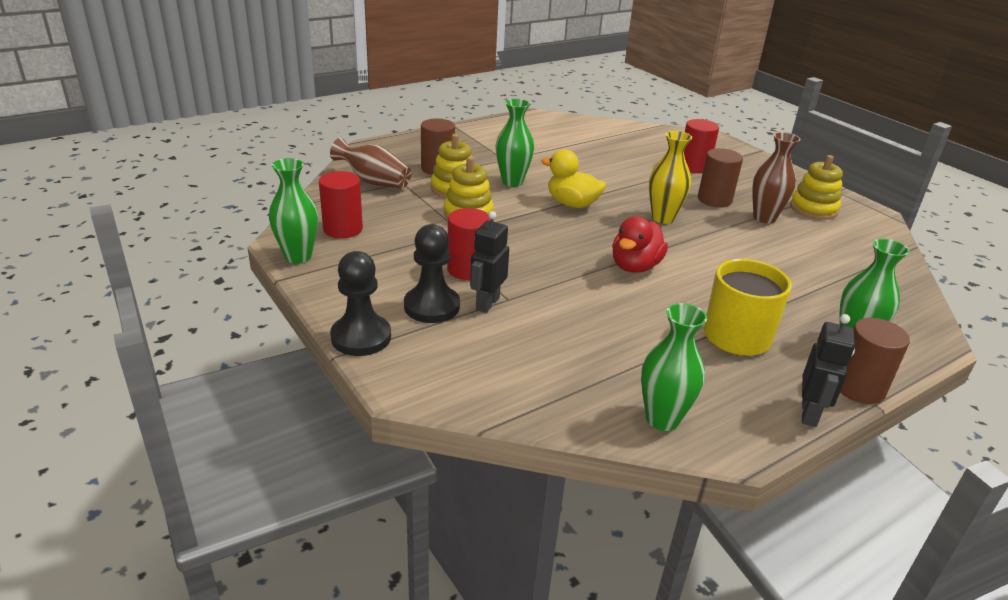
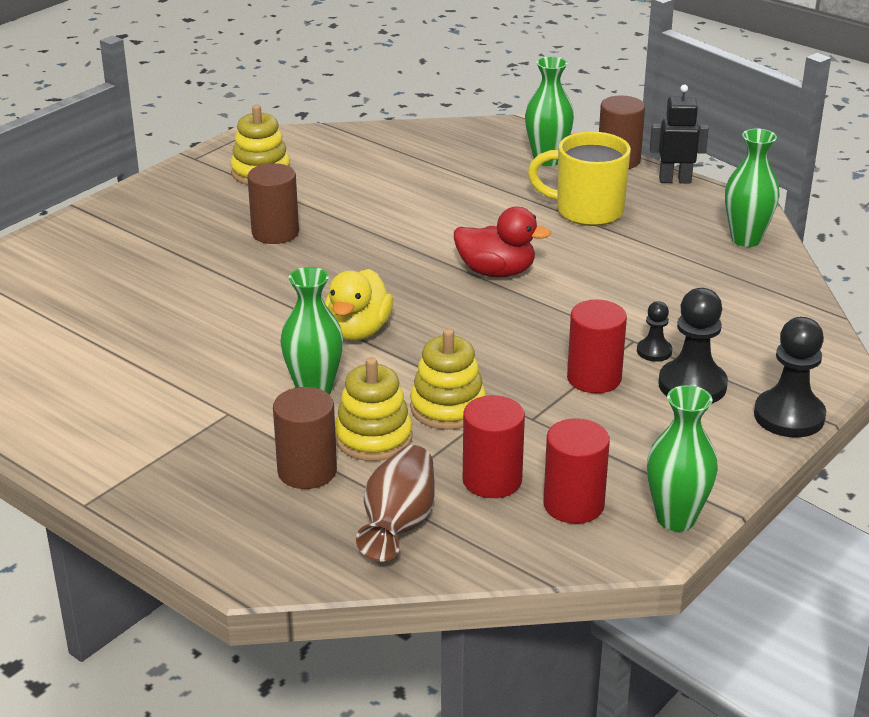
camera: 105 degrees left, 0 degrees up
black robot [470,211,509,313] -> black pawn [637,301,672,362]
yellow vase [649,131,692,224] -> none
red cylinder [684,119,719,173] -> red cylinder moved to [463,395,525,498]
brown vase [752,132,801,223] -> none

